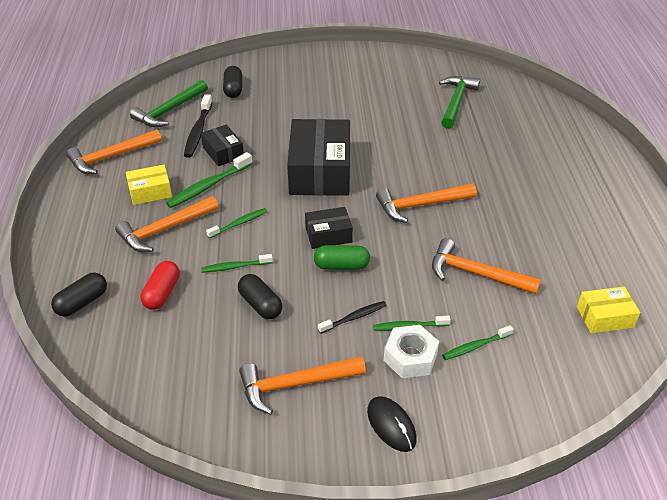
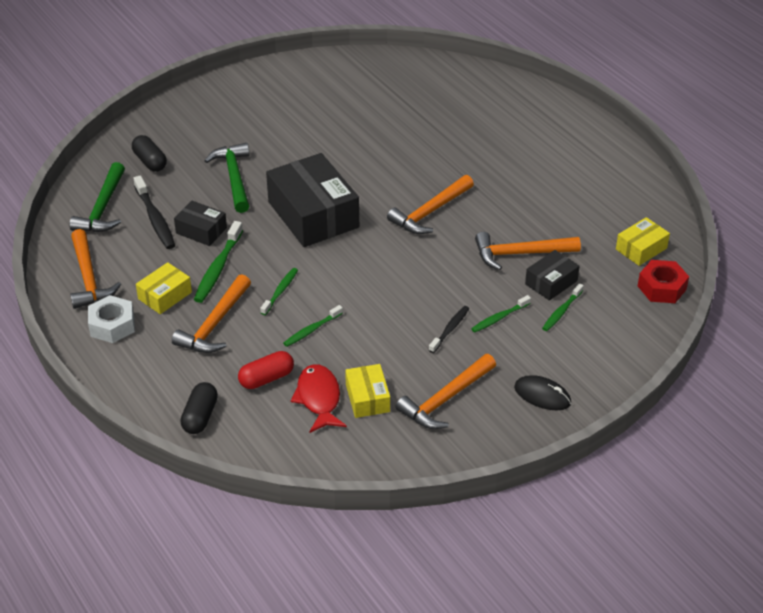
camera: 30 degrees left, 0 degrees up
orange hammer [66,129,162,174] -> orange hammer turned 45 degrees counterclockwise [70,229,121,309]
red capsule [140,261,180,310] -> red capsule turned 75 degrees clockwise [238,351,294,389]
black capsule [238,274,282,319] -> none
black box [305,207,353,249] -> black box moved to [525,250,580,301]
green capsule [314,245,370,270] -> none
white nut [384,325,439,378] -> white nut moved to [88,295,135,343]
green hammer [439,76,480,129] -> green hammer moved to [204,143,250,213]
none -> red fish [291,364,347,433]
none -> yellow box [345,364,390,418]
none -> red nut [638,260,689,303]

